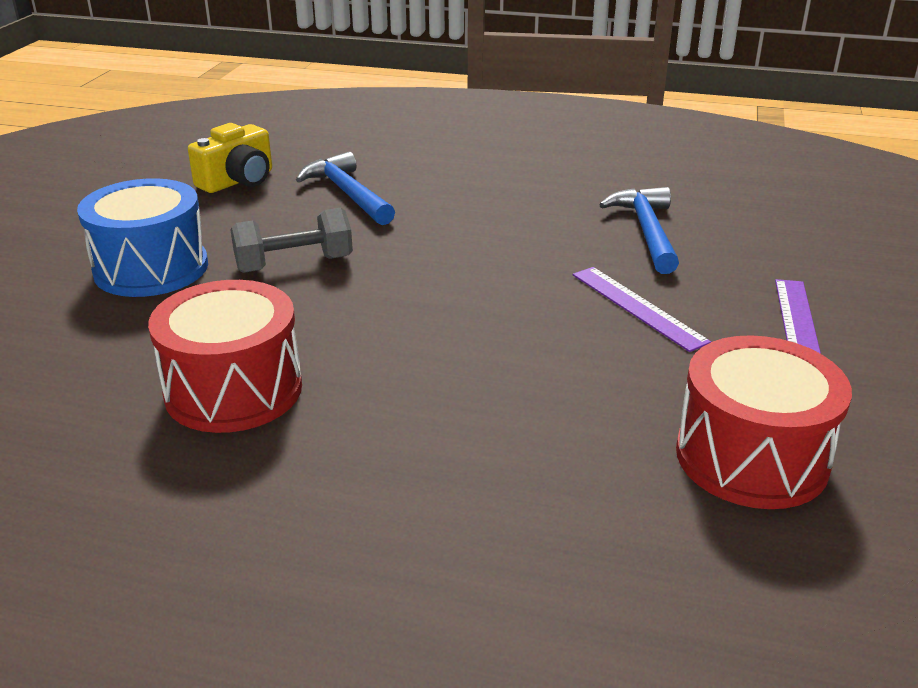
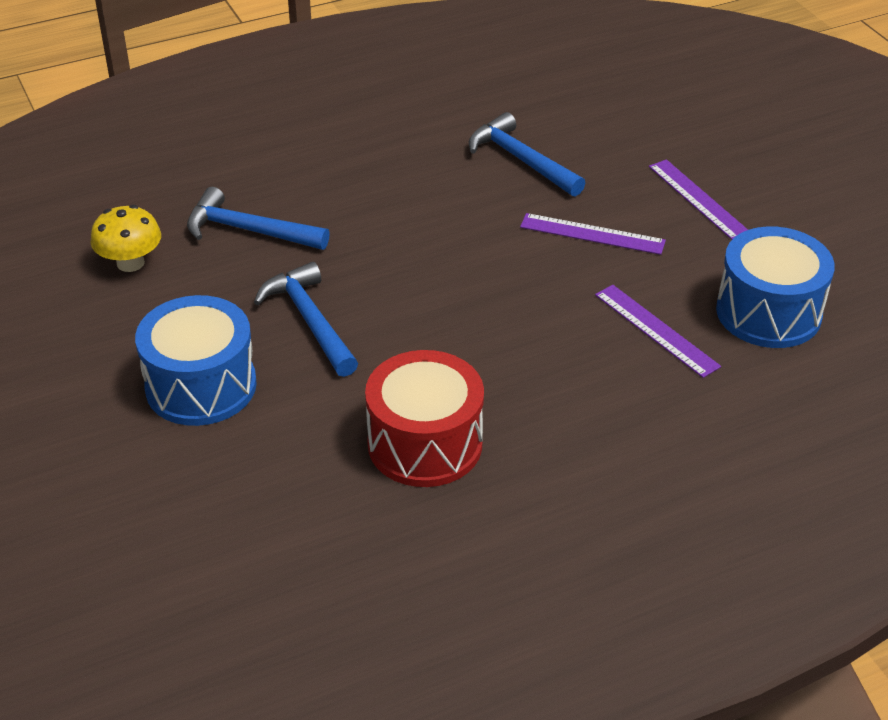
camera: 40 degrees left, 10 degrees up
yellow camera [188,123,272,193] -> yellow mushroom [91,205,161,272]
grey dumbbell [230,208,353,273] -> blue hammer [254,262,358,377]
red drum [676,335,852,509] -> blue drum [716,226,835,348]
none -> purple ruler [595,285,721,378]

